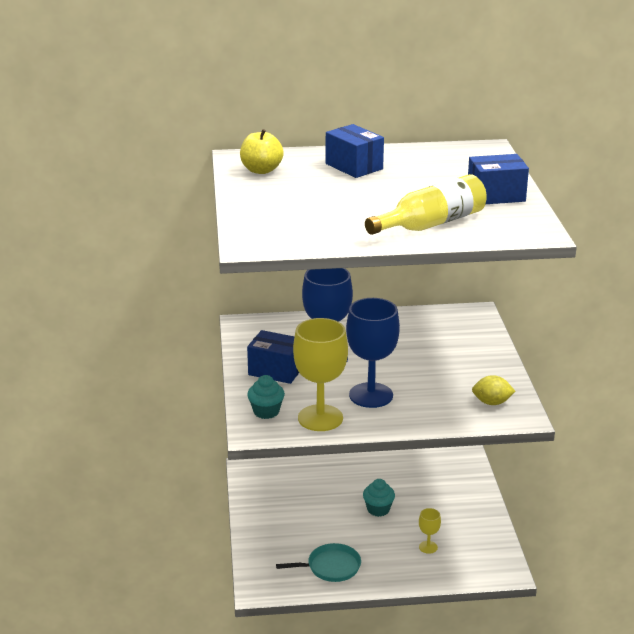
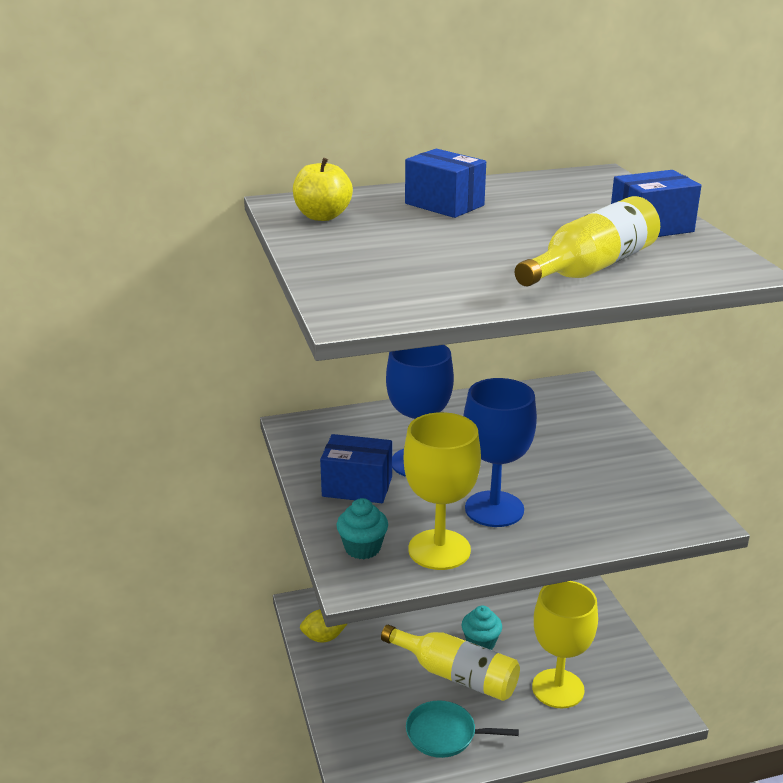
camera: 10 degrees left, 0 degrees up
turquoise pan [276,543,361,582] -> turquoise pan turned 150 degrees counterclockwise [406,700,519,758]
yellow goblet [419,508,441,554] -> yellow goblet [532,581,598,708], size x2.19
yellow lemon [472,375,515,405] -> yellow lemon moved to [300,609,347,643]
none -> yellow bottle [381,625,520,701]

